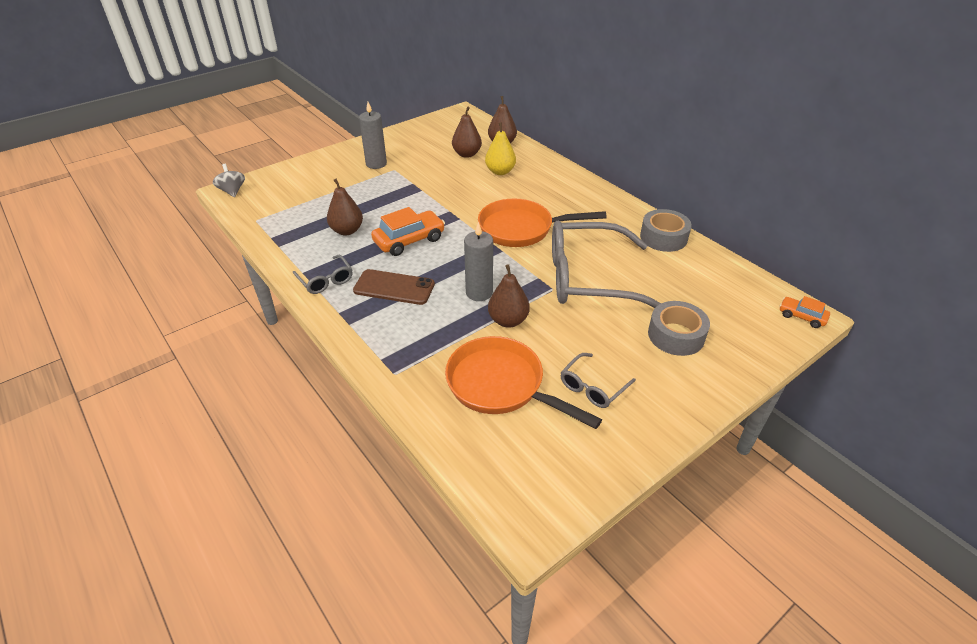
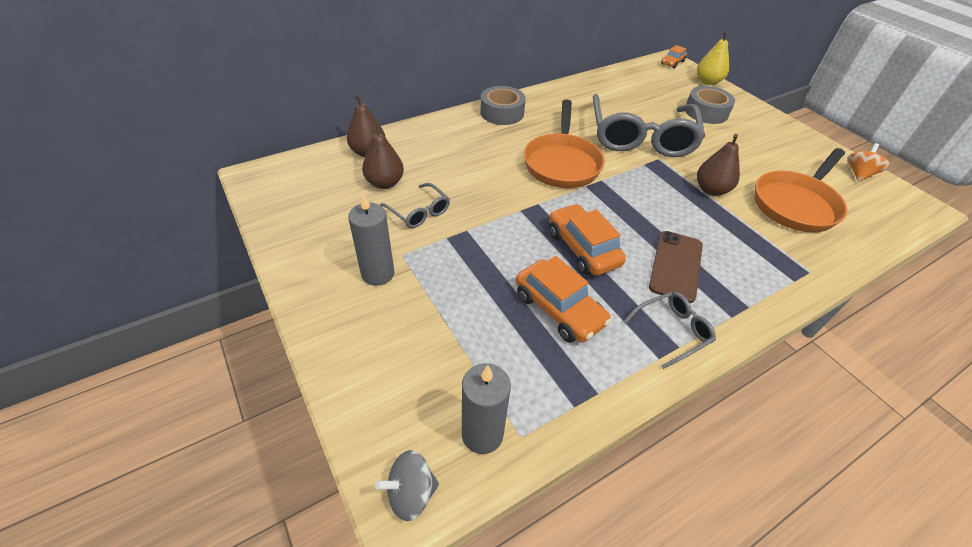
camera: 85 degrees left, 5 degrees up
brown pear [327,179,363,235] -> orange car [516,256,611,343]
grey candle [464,222,493,301] -> grey candle moved to [462,363,511,454]
yellow pear [485,122,516,175] -> yellow pear moved to [697,31,729,85]
grey glasses [561,353,636,408] -> grey glasses moved to [380,183,450,228]
grey tape [640,209,692,252] -> grey tape moved to [480,86,526,125]
none -> orange spinning top [847,143,890,181]

